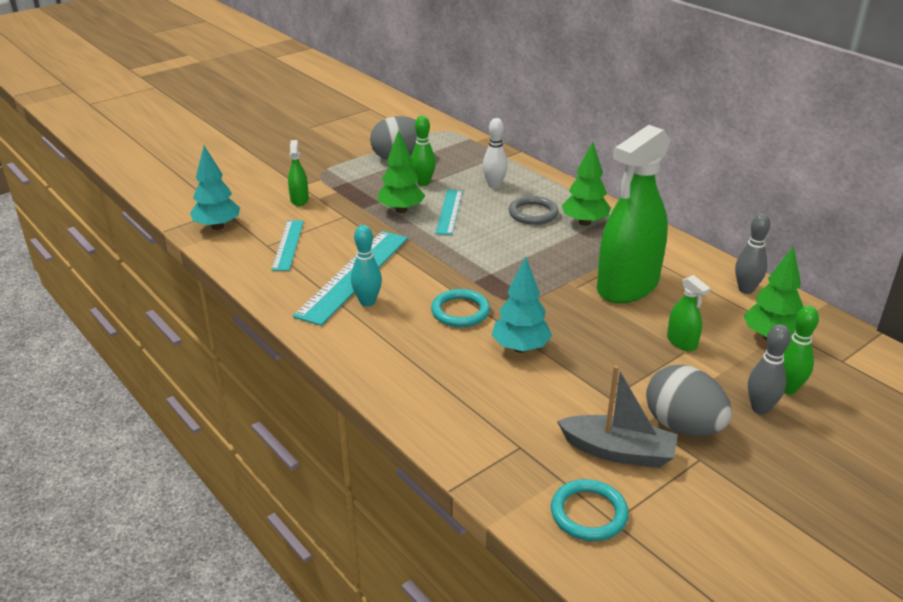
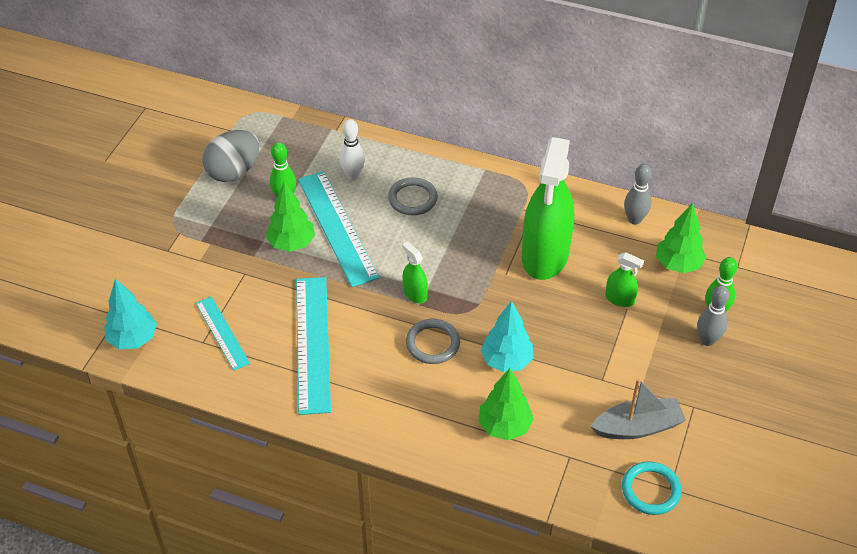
camera: 30 degrees left, 15 degrees up
green spray bottle [288,140,309,206] -> green spray bottle moved to [402,241,428,304]
turquoise bowling pin [351,225,382,307] -> none
turquoise ring [431,289,490,327] -> grey ring [406,319,460,364]
turquoise ruler [435,190,463,235] -> turquoise ruler [298,171,379,287], size x1.73
green tree [562,142,611,226] -> green tree moved to [478,368,534,440]
grey egg [646,365,732,436] -> none

